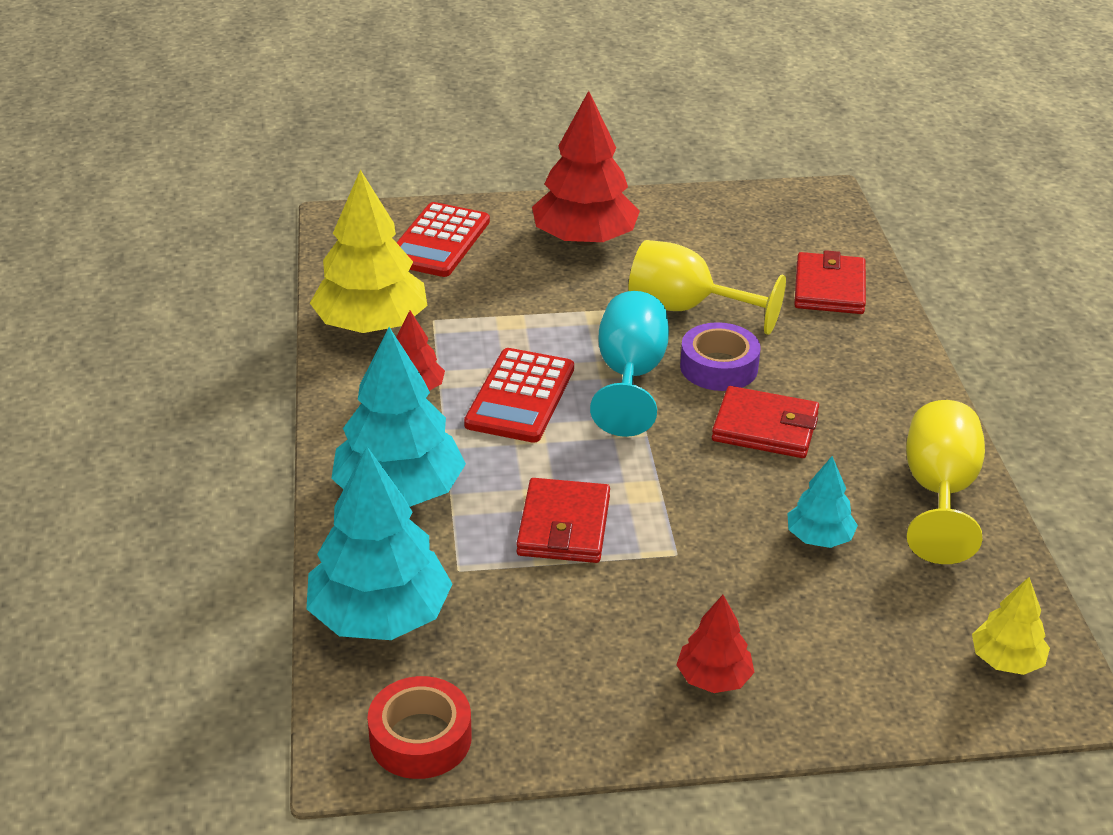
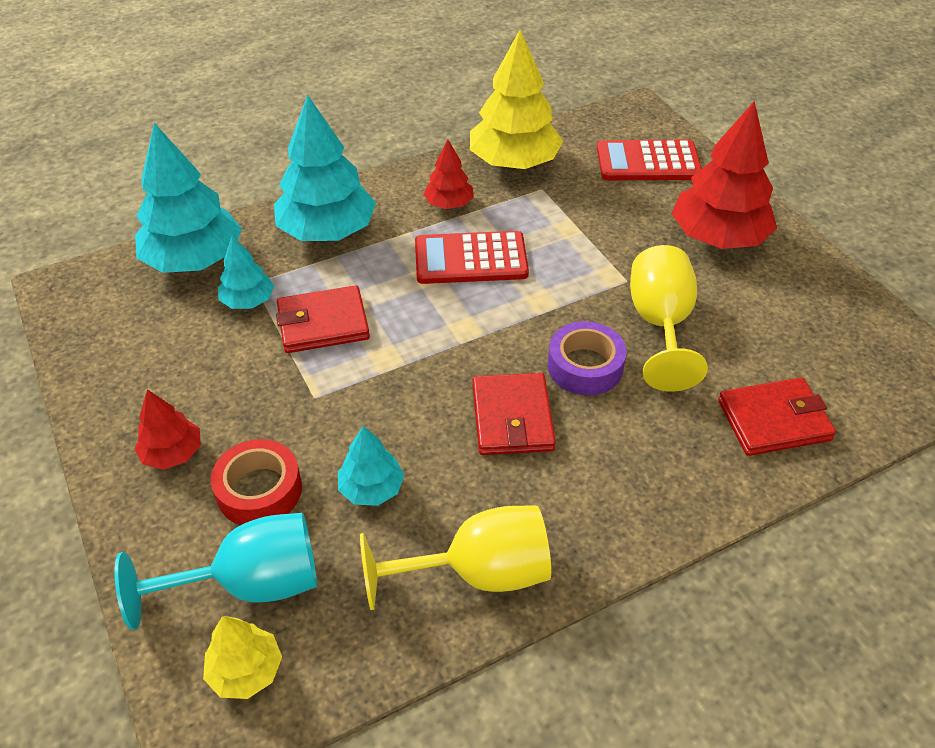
camera: 70 degrees right, 10 degrees up
red tape [367,676,472,779] -> red tape moved to [211,439,302,525]
turquoise goblet [590,291,669,437] -> turquoise goblet moved to [115,513,317,630]
none -> turquoise tree [218,235,274,309]

